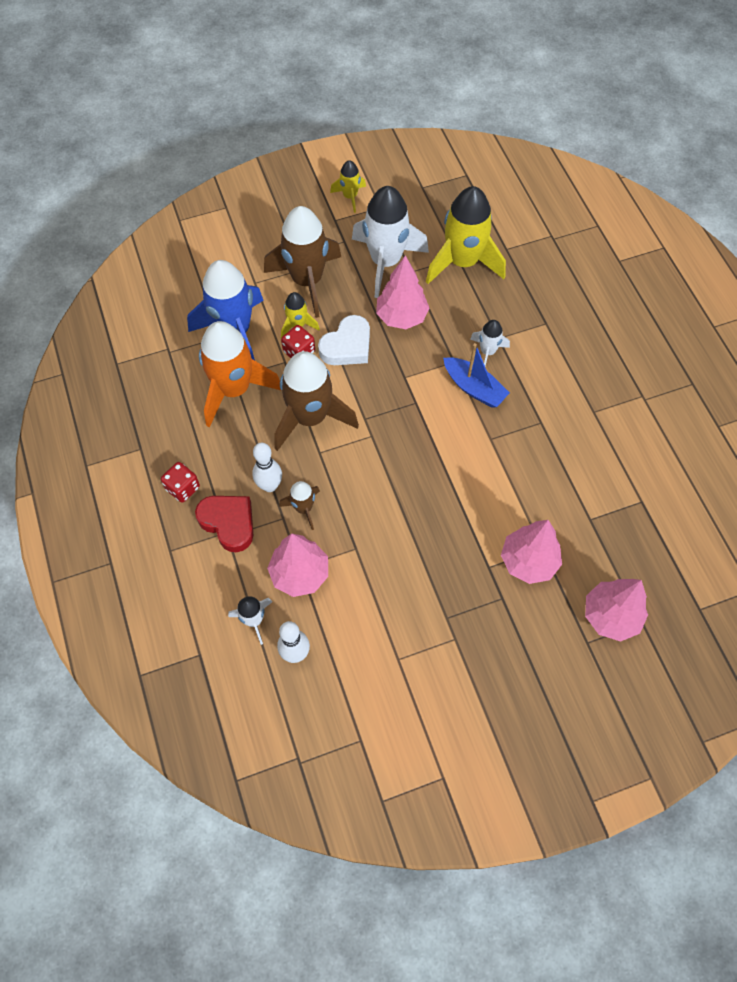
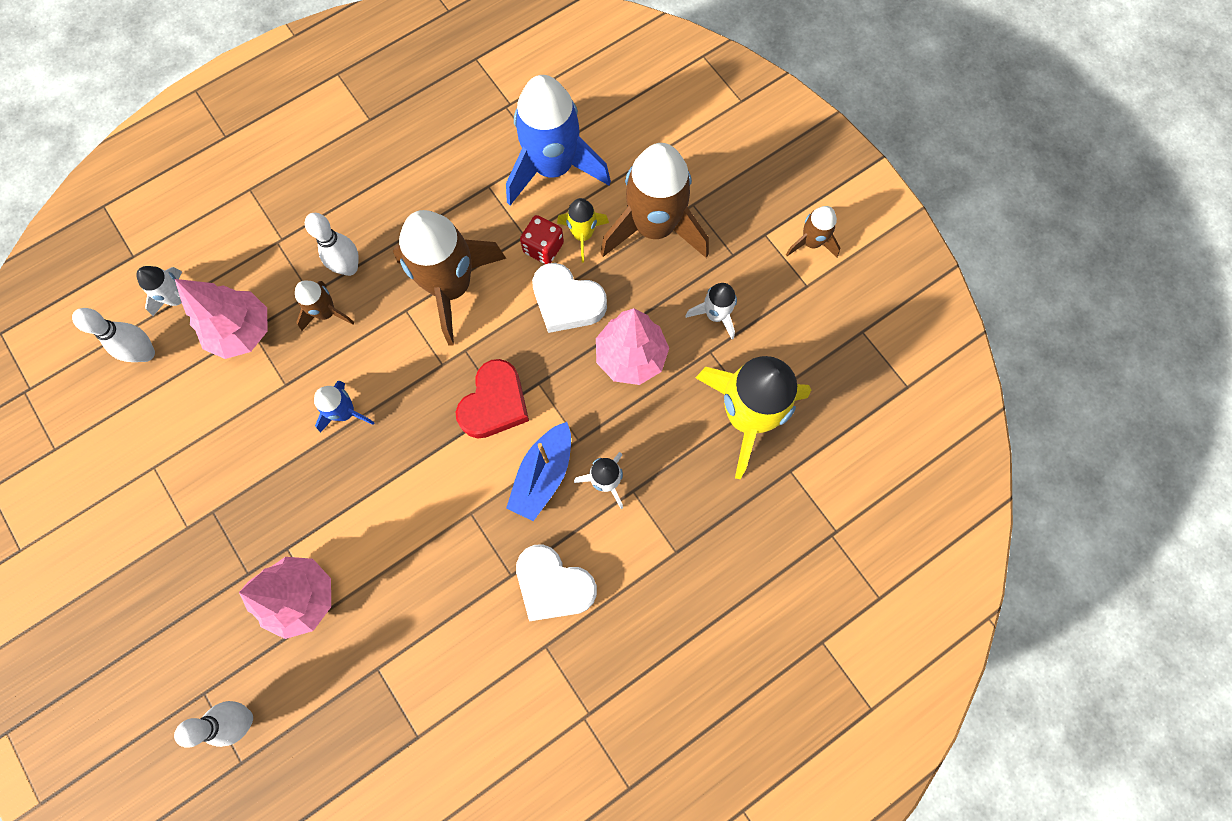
camera: 75 degrees right, 10 degrees up
red dice [161,462,200,503] -> none
red heart [195,496,253,552] -> red heart moved to [456,359,529,438]
orange rocket [199,321,282,427] -> none
yellow rocket [330,160,366,213] -> brown rocket [786,206,840,258]
white rocket [352,186,429,298] -> white rocket [685,283,737,339], size x0.48
pink tree [585,579,648,642] -> white bowling pin [174,701,253,748]
none -> blue rocket [314,381,374,433]
none -> white heart [516,544,597,621]

